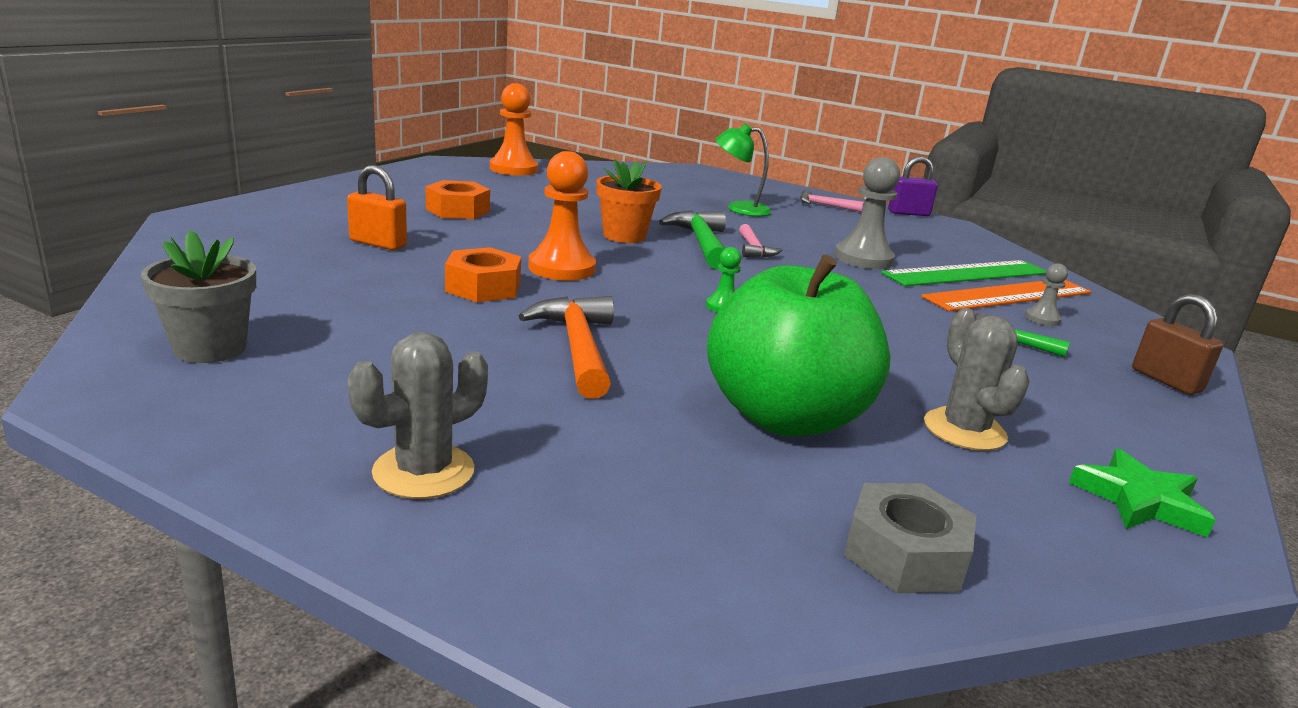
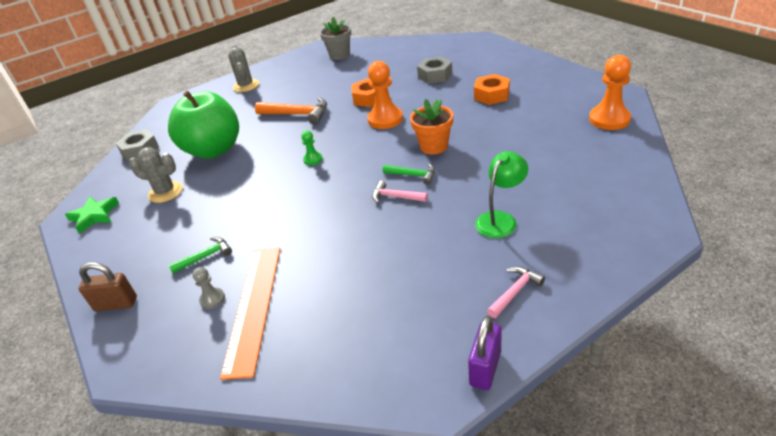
camera: 125 degrees right, 15 degrees up
orange padlock [347,165,407,250] -> grey nut [417,56,452,84]
green hammer [659,210,726,269] -> green hammer [383,163,435,185], size x0.58
grey pawn [834,157,900,269] -> none
green ruler [881,260,1046,286] -> none

